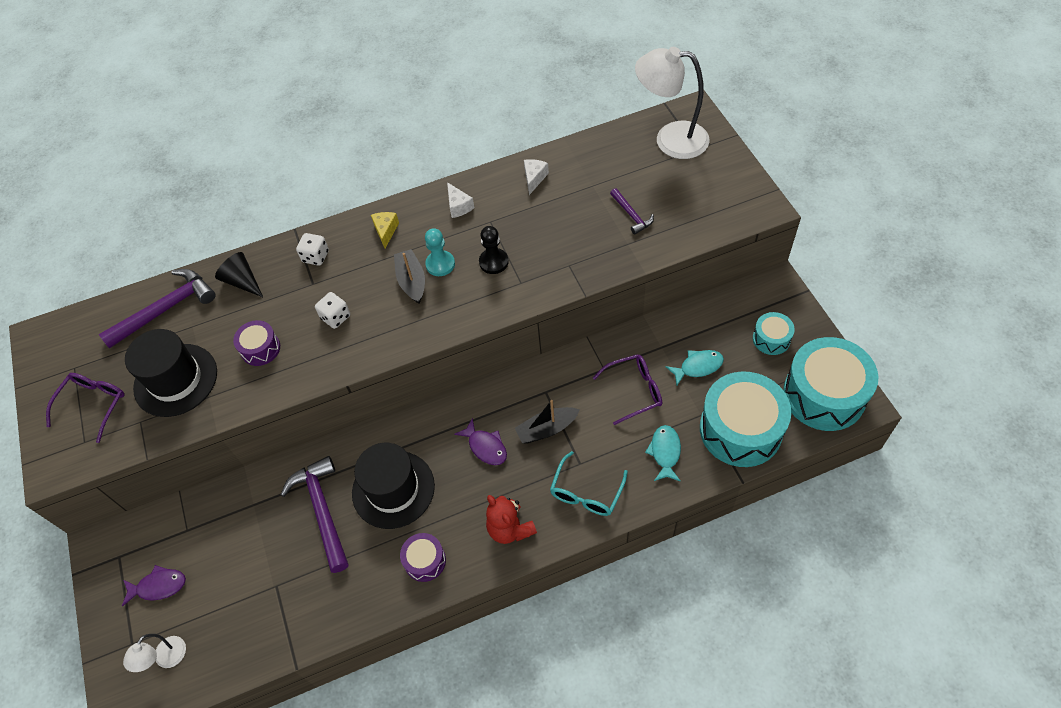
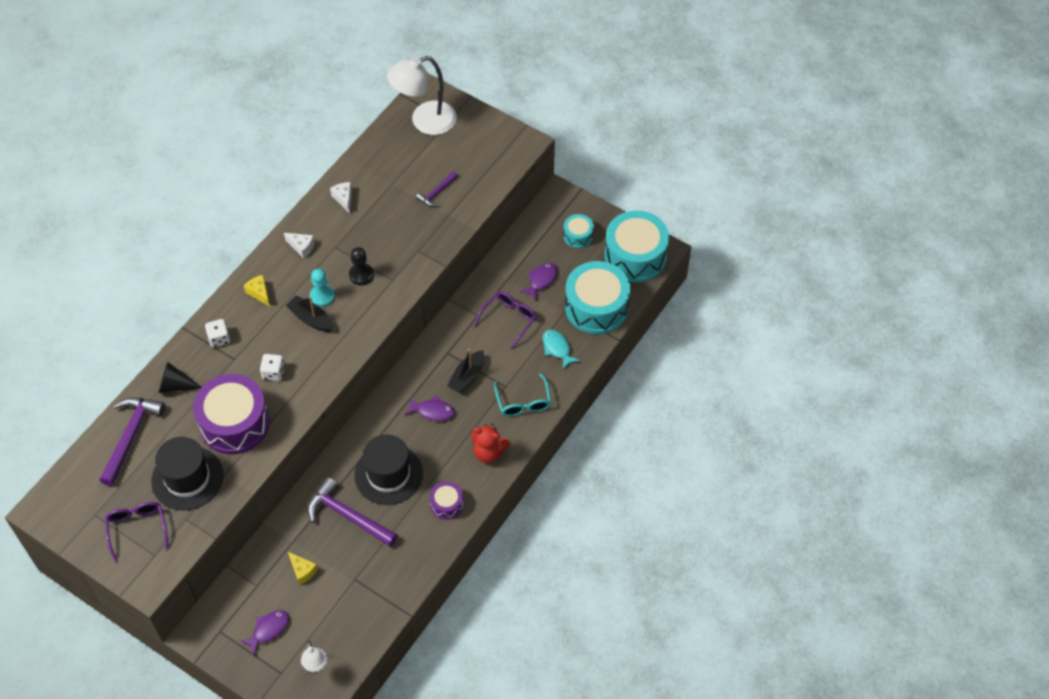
camera: 40 degrees left, 0 degrees up
purple drum [233,320,280,366] -> purple drum [193,374,270,454], size x2.07
purple hammer [610,188,654,235] -> purple hammer turned 105 degrees clockwise [416,171,458,206]
turquoise fish [666,350,724,385] -> purple fish [520,263,557,300]
none -> yellow cheese [288,552,318,585]

